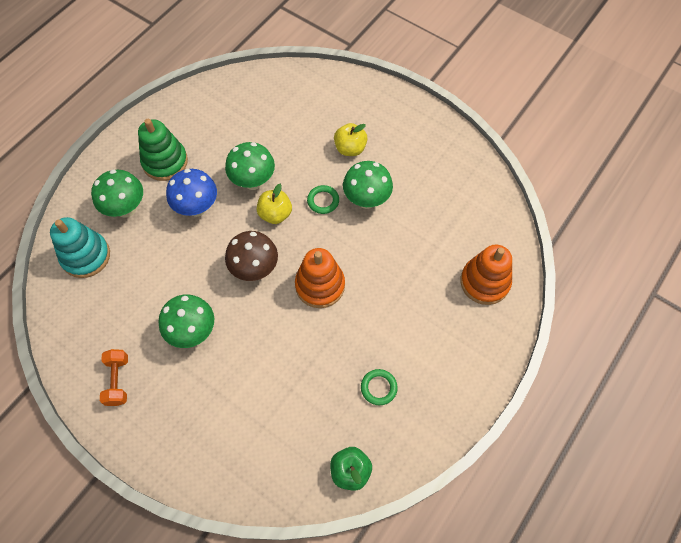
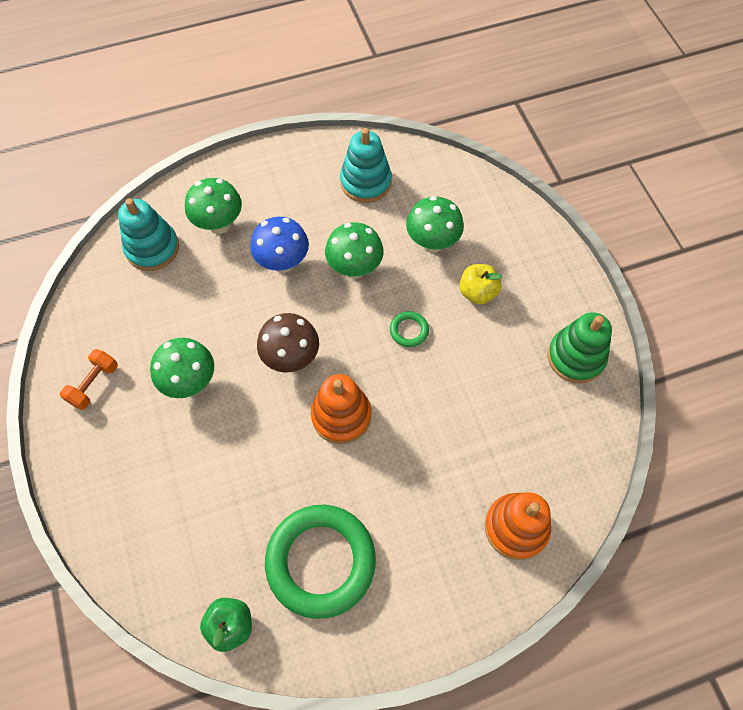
camera: 35 degrees right, 0 degrees up
green stacking toy [138,119,188,181] -> green stacking toy moved to [548,312,612,383]
yellow apple [257,184,292,224] -> none
green mushroom [343,161,393,209] -> green mushroom moved to [406,196,464,253]
green ring [361,369,398,405] -> green ring [265,505,376,619], size x2.44
none -> turquoise stacking toy [340,128,392,203]

